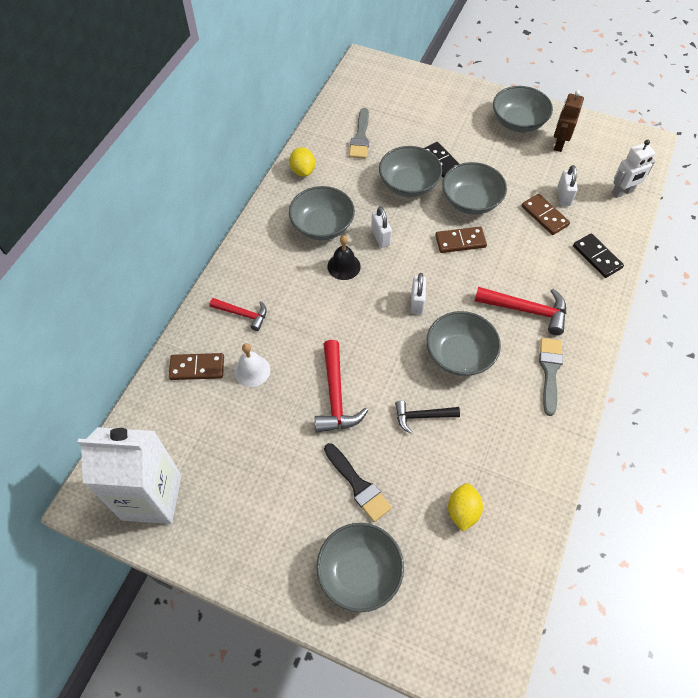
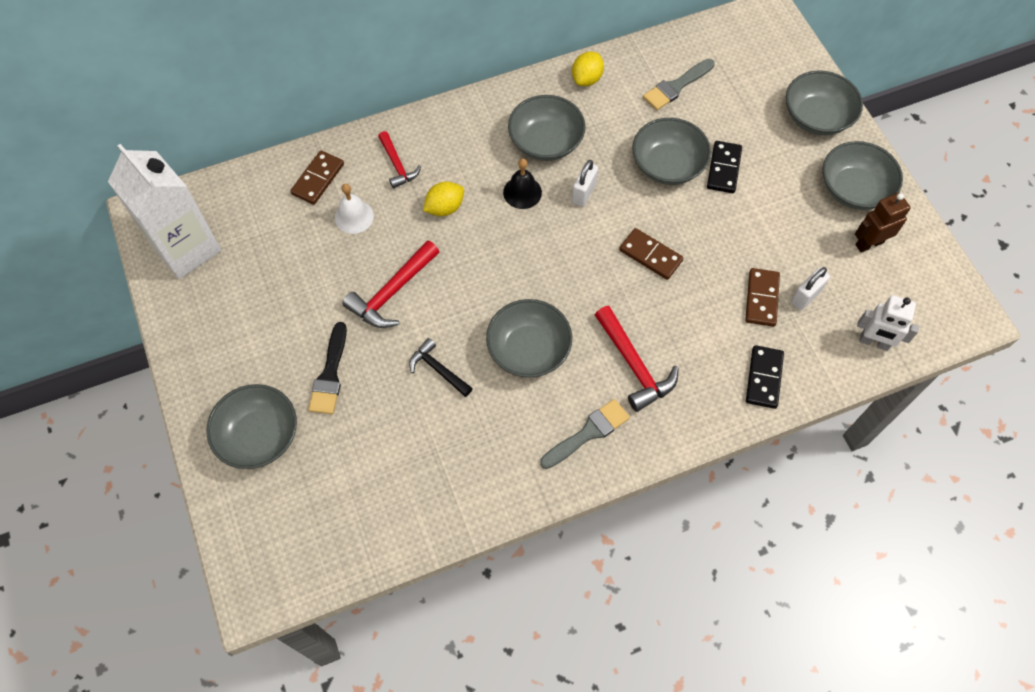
camera: 45 degrees right, 5 degrees up
brown domino [169,353,224,380] -> brown domino turned 75 degrees clockwise [290,150,344,205]
white padlock [411,273,426,314] -> none
grey bowl [442,162,507,215] -> grey bowl moved to [786,70,863,135]
yellow lemon [448,483,483,531] -> yellow lemon moved to [423,182,464,216]

